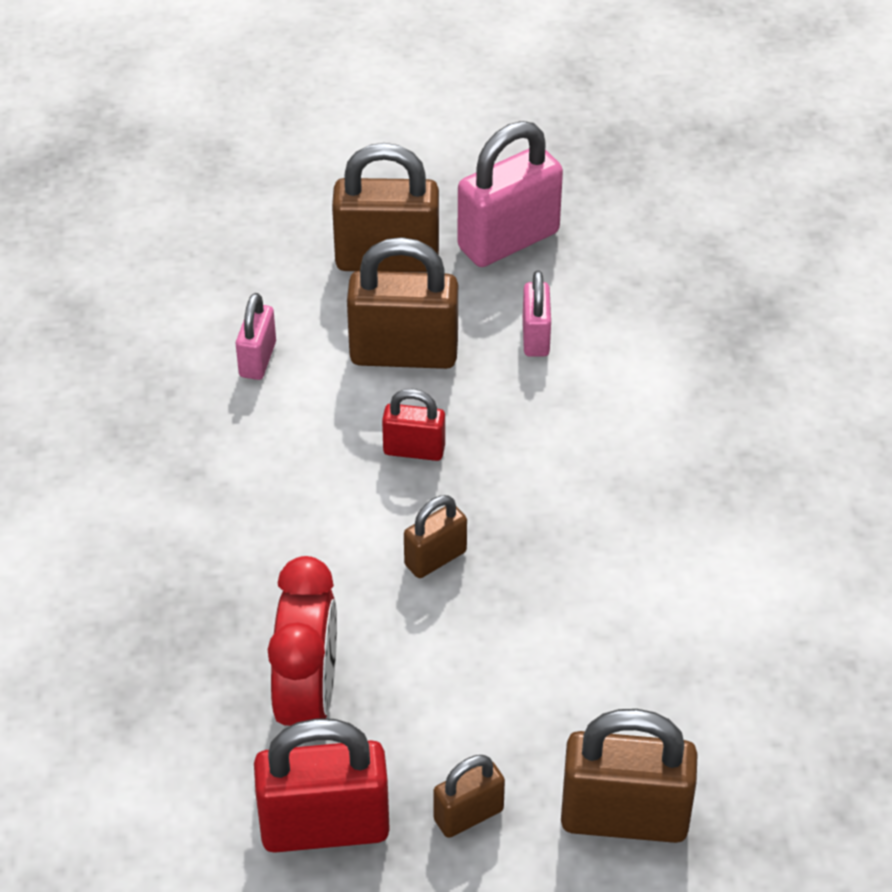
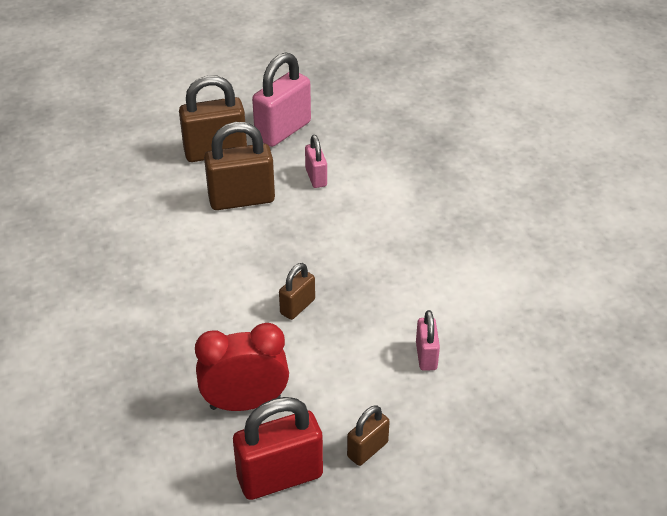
camera: 15 degrees left, 5 degrees down
pink padlock [236,293,276,380] -> pink padlock moved to [416,310,440,371]
red clock [268,556,337,726] -> red clock turned 90 degrees counterclockwise [195,323,289,411]
red padlock [382,389,445,461] -> none
brown padlock [561,709,698,843] -> none

